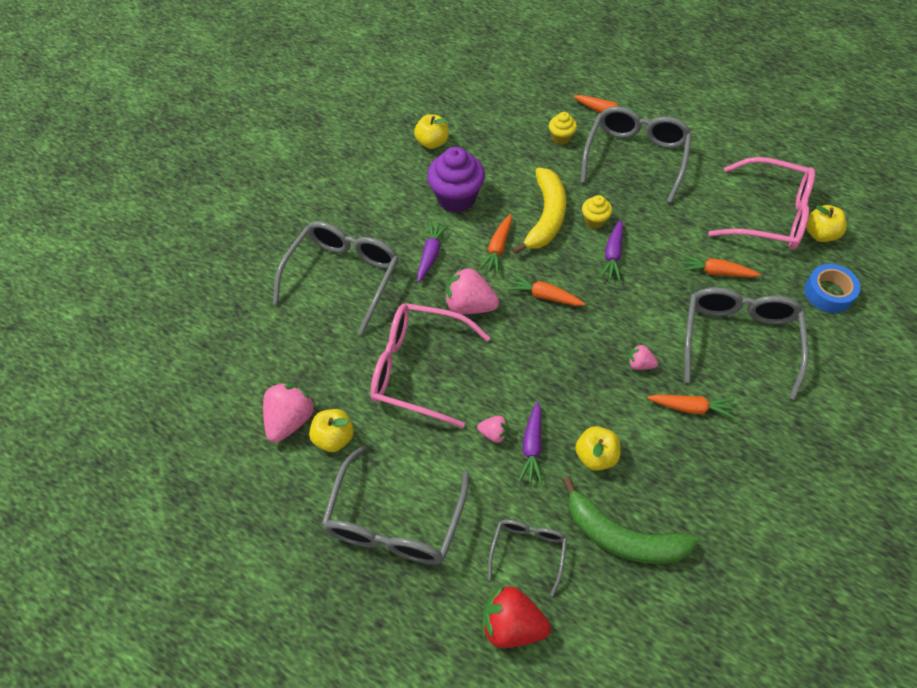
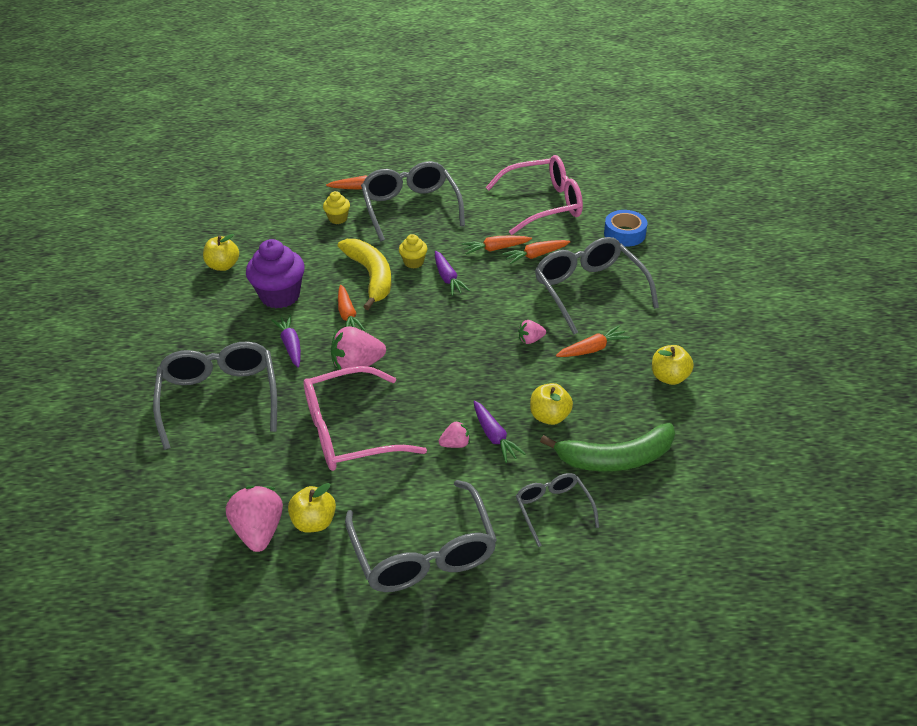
camera: 35 degrees left, 15 degrees down
red strawberry [482,586,551,648] -> none
orange carrot [506,274,585,306] -> orange carrot moved to [462,236,532,255]
yellow apple [806,205,847,242] -> yellow apple moved to [652,345,694,385]

